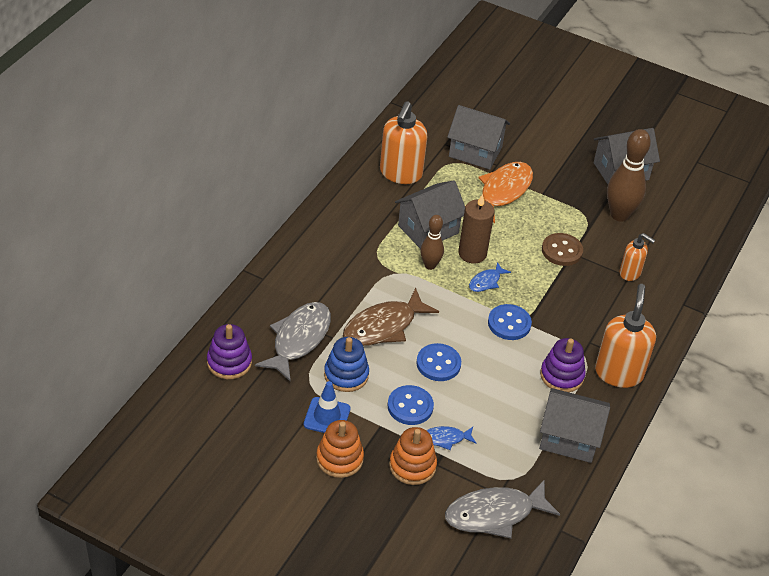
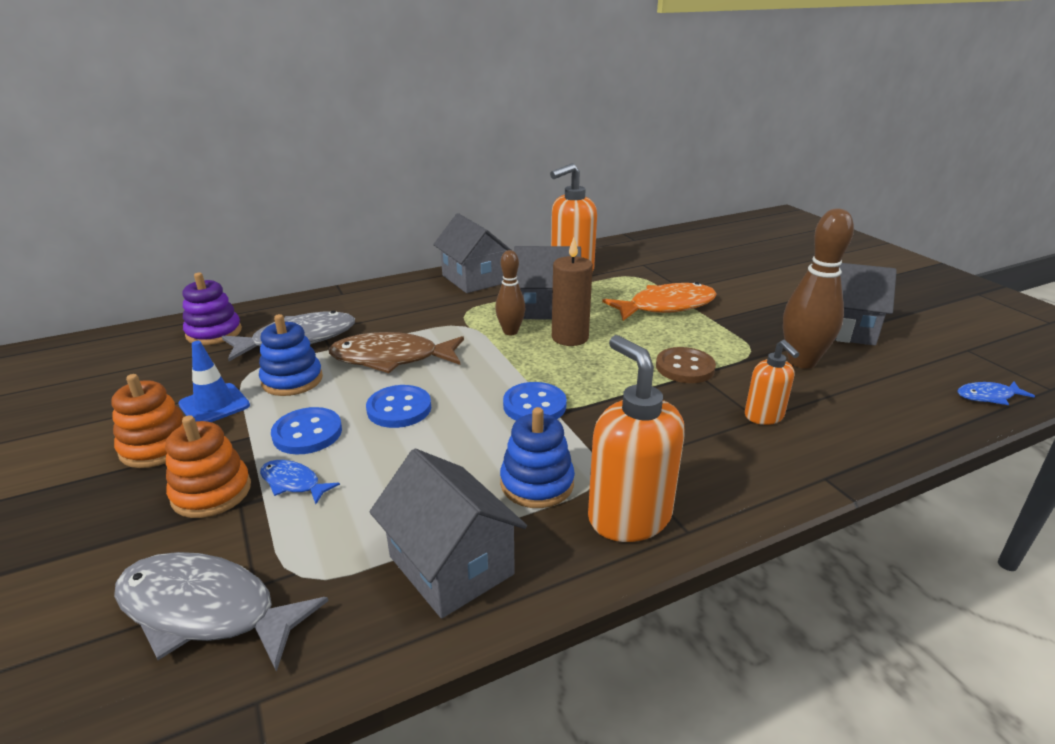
camera: 40 degrees right, 15 degrees down
grey house [447,105,510,170] -> grey house moved to [433,213,511,293]
blue fish [469,262,511,292] -> blue fish moved to [957,382,1035,405]
purple stacking toy [540,338,586,392] -> blue stacking toy [500,407,575,508]
orange soap dispenser [595,284,656,388] -> orange soap dispenser turned 75 degrees counterclockwise [588,335,685,542]

